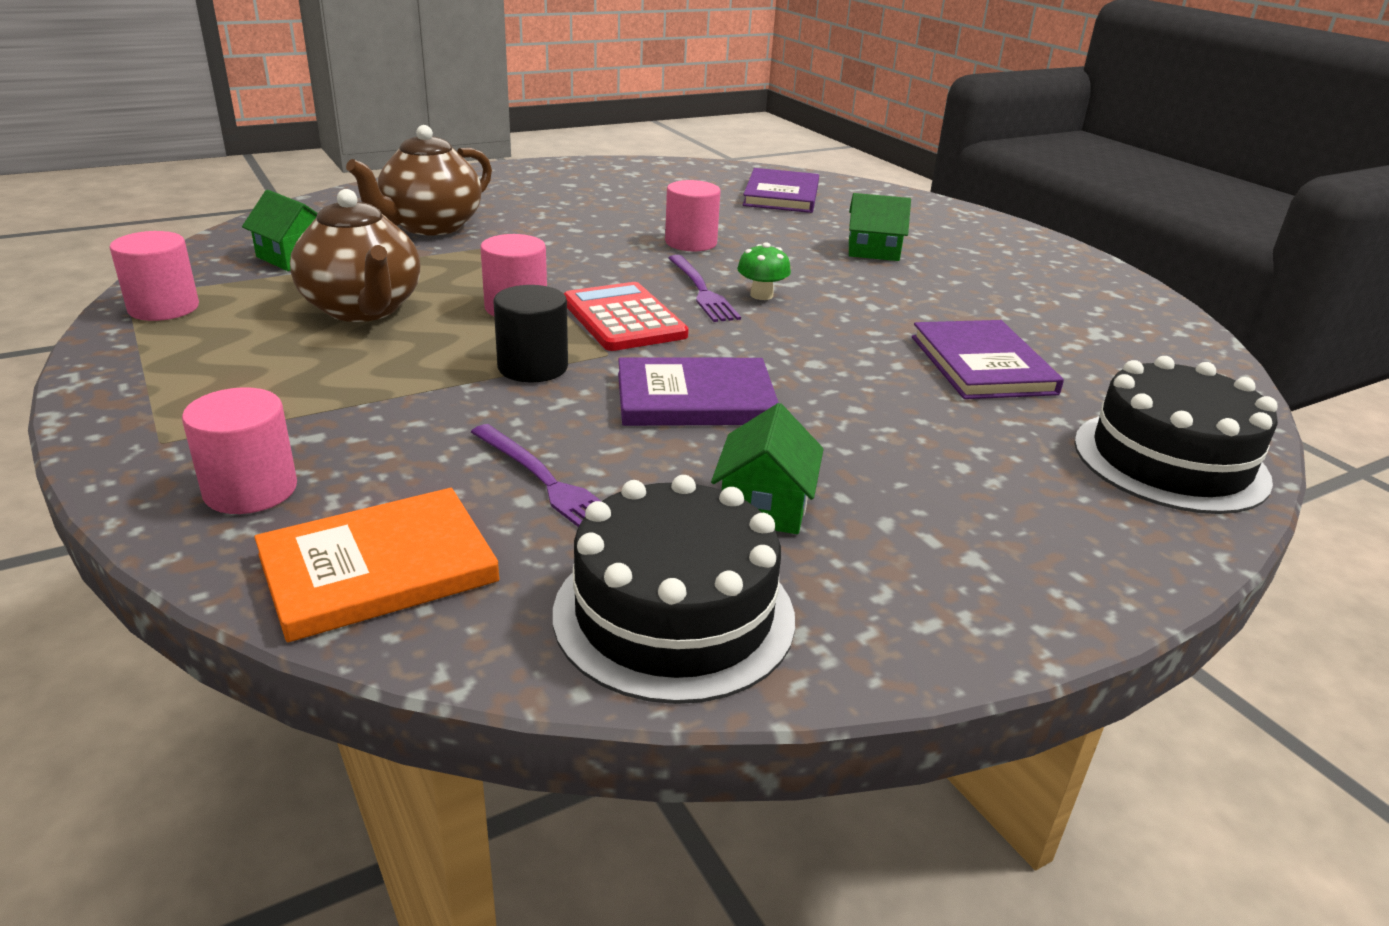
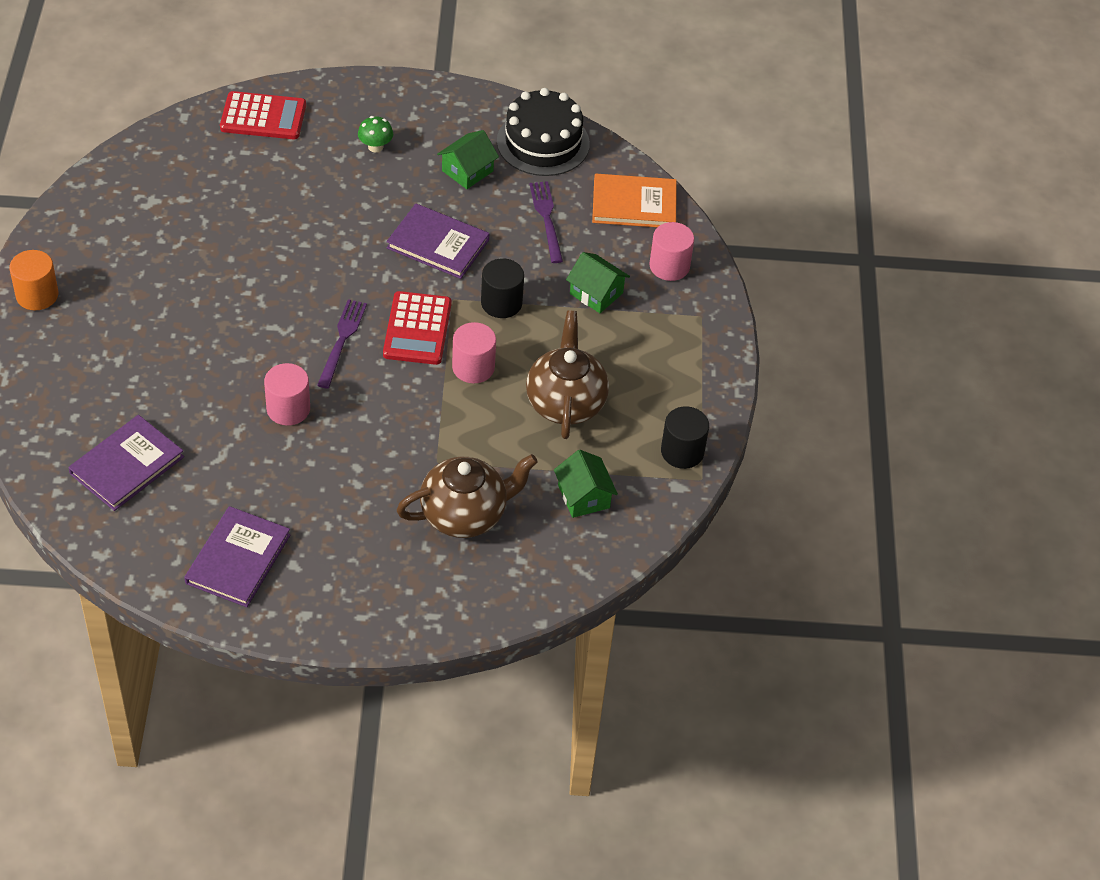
camera: 150 degrees left, 20 degrees up
pink cylinder [109,231,199,321] -> black cylinder [661,406,709,469]
green mushroom [737,242,791,300] -> green mushroom moved to [358,116,393,152]
green house [849,193,911,261] -> green house moved to [566,252,630,313]
purple book [912,320,1064,399] -> purple book moved to [184,506,290,607]
black cake [1074,356,1278,514] -> red calculator [220,91,306,139]
none -> orange cylinder [9,250,58,310]

